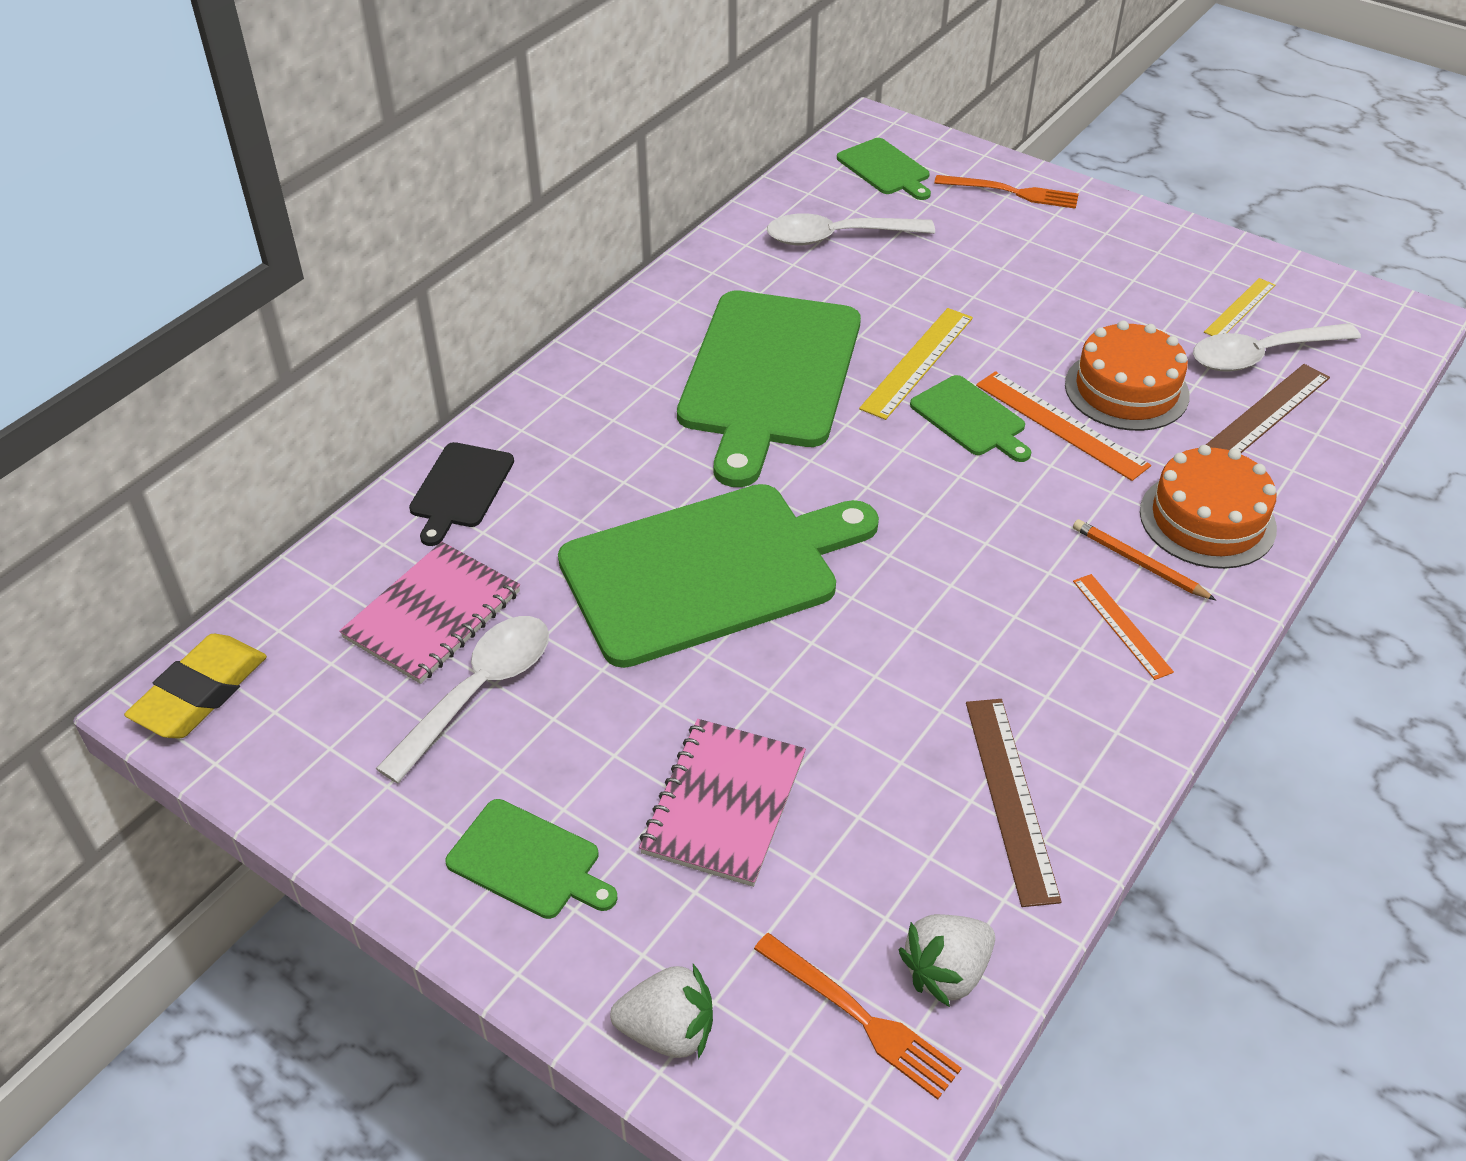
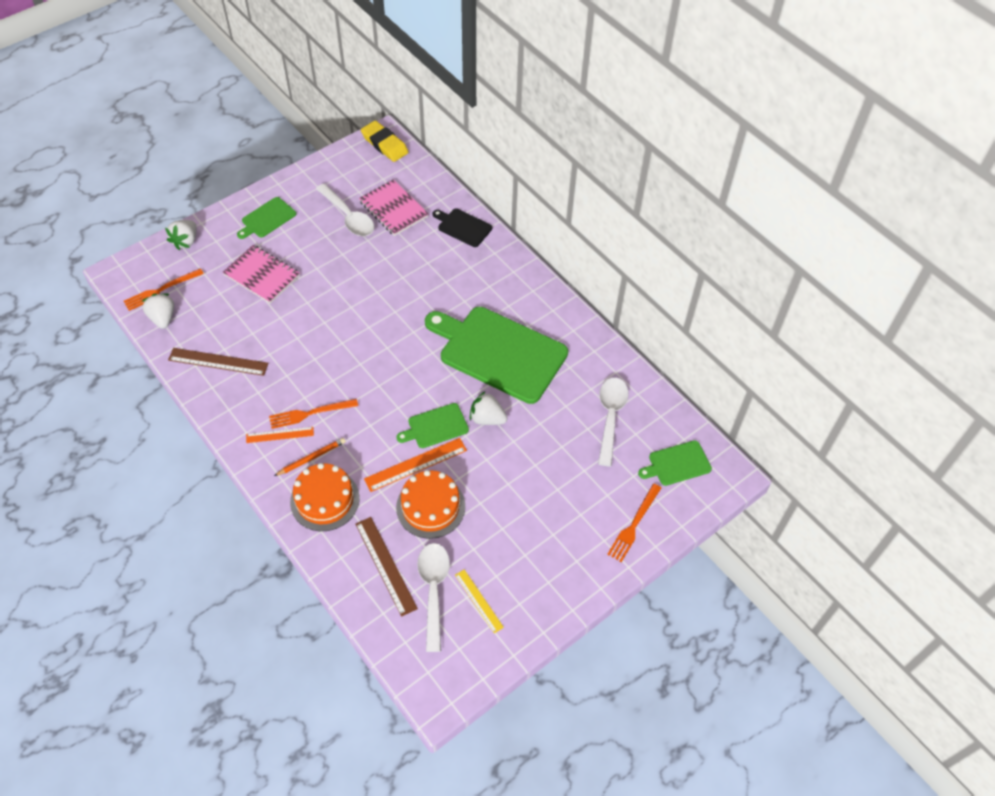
camera: 105 degrees right, 10 degrees up
green cutting board [558,484,879,668] -> none
yellow ruler [859,308,973,420] -> white strawberry [470,392,507,425]
none -> orange fork [269,399,358,429]

